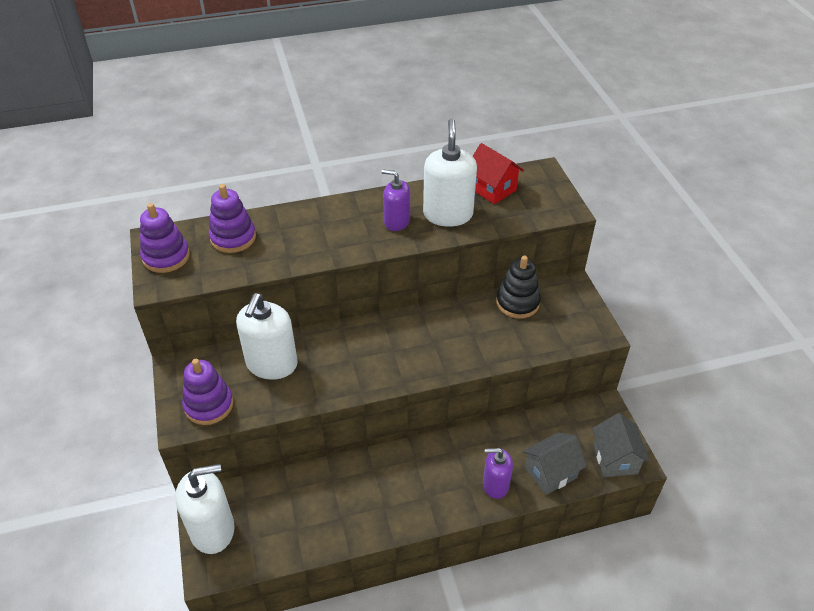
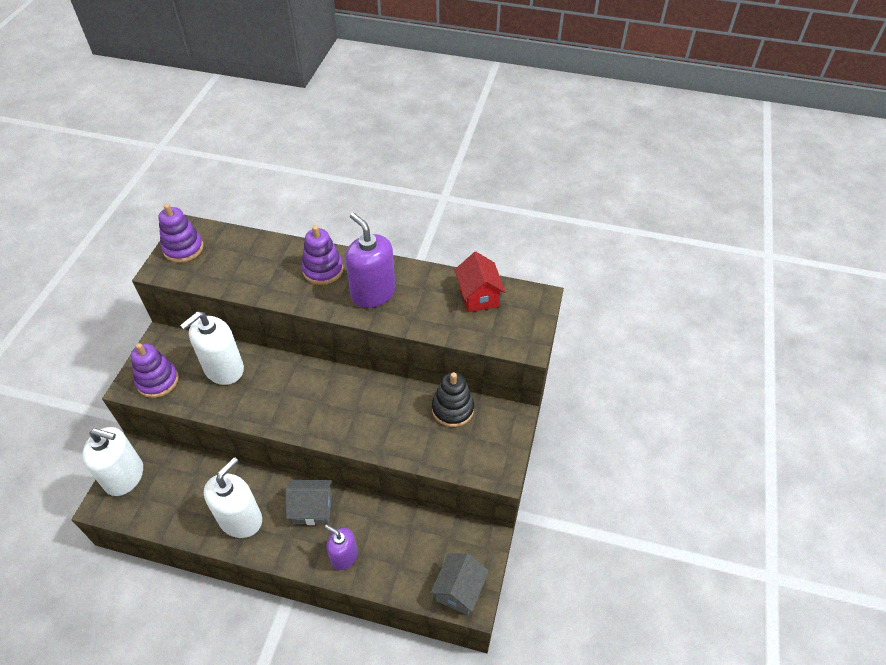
camera: 30 degrees right, 5 degrees up
purple stacking toy [209,184,256,253] -> purple stacking toy moved to [301,225,344,285]
purple soap dispenser [382,170,410,231] -> purple soap dispenser [345,213,395,308], size x1.62
white soap dispenser [423,119,477,227] -> white soap dispenser moved to [204,457,262,538]
grey house [522,432,587,495] -> grey house moved to [285,480,332,525]

